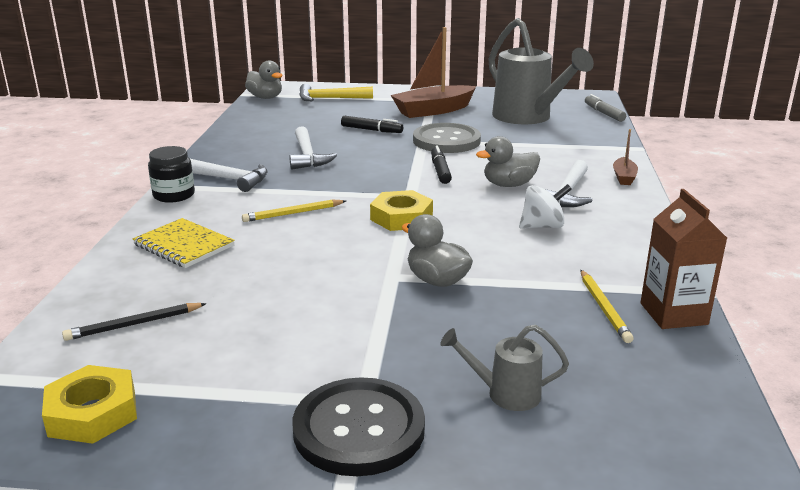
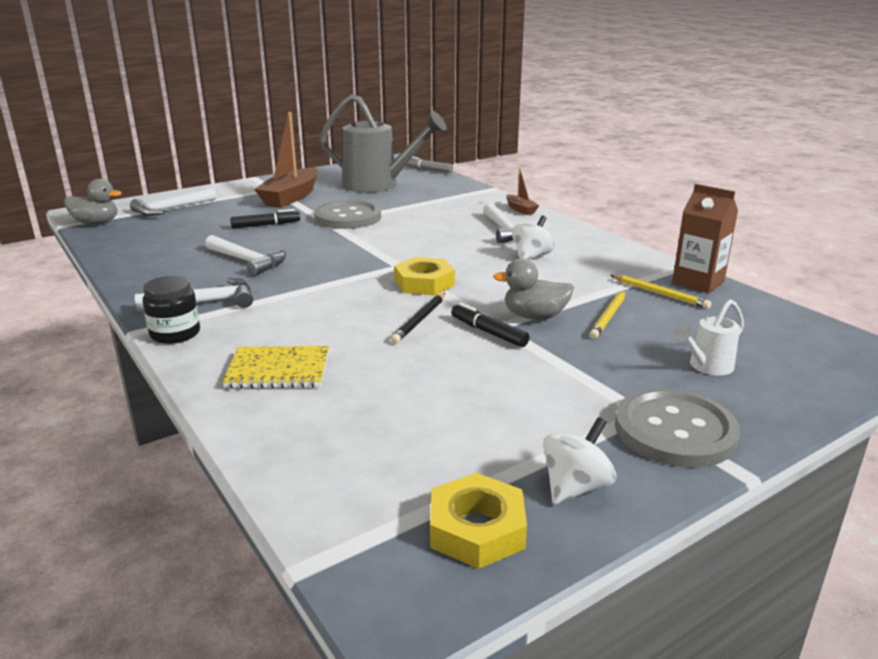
camera: 40 degrees left, 0 degrees up
black pencil [62,303,207,341] -> black pencil moved to [391,293,445,344]
yellow pencil [242,199,346,222] -> yellow pencil moved to [589,290,626,339]
black button [292,377,425,476] -> grey button [615,388,740,468]
yellow hammer [299,84,373,101] -> white hammer [130,187,216,216]
black marker [431,145,452,184] -> black marker moved to [451,303,530,347]
grey watering can [440,325,569,411] -> white watering can [674,299,744,375]
grey duck [476,136,540,187] -> none
none -> white spinning top [543,417,617,504]

